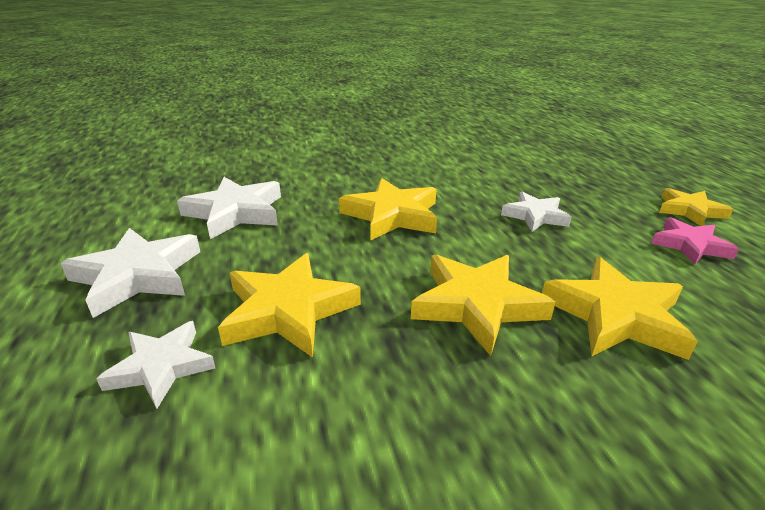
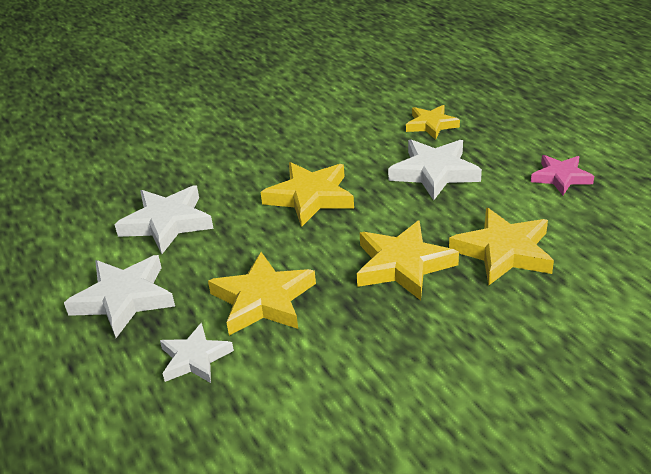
camera: 10 degrees left, 5 degrees up
white star [501,192,572,232] -> white star [388,140,482,200], size x1.55
yellow star [659,188,733,226] -> yellow star moved to [406,105,460,140]

